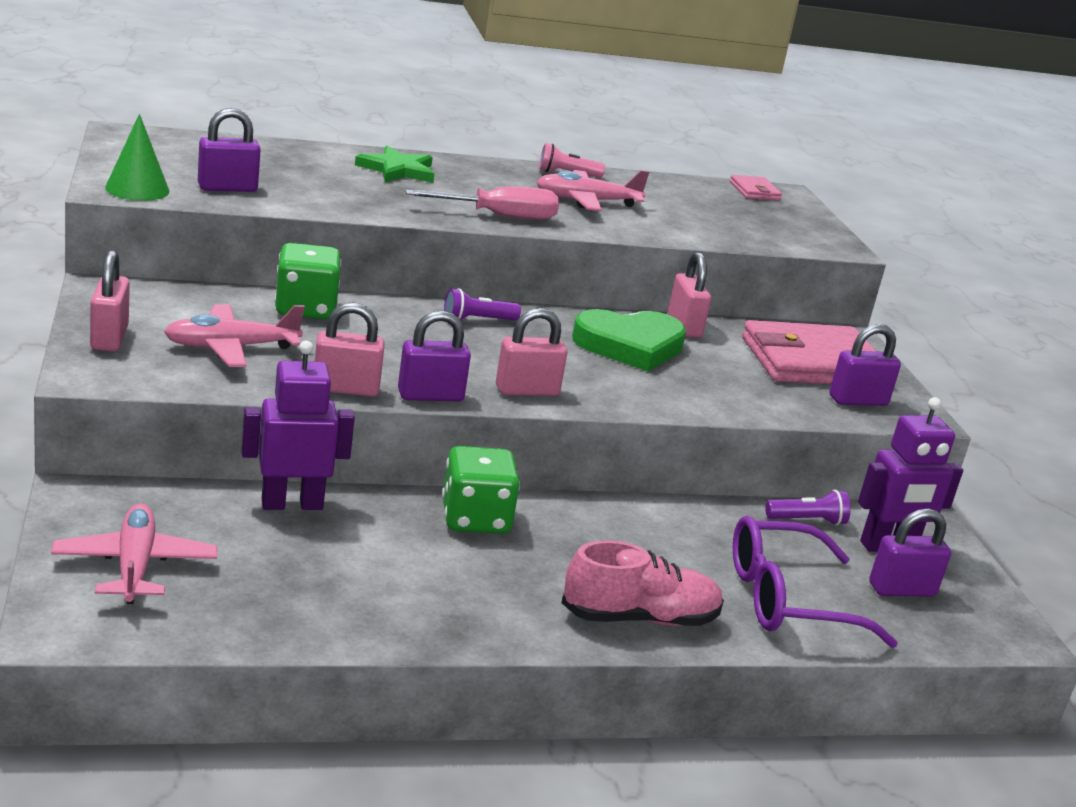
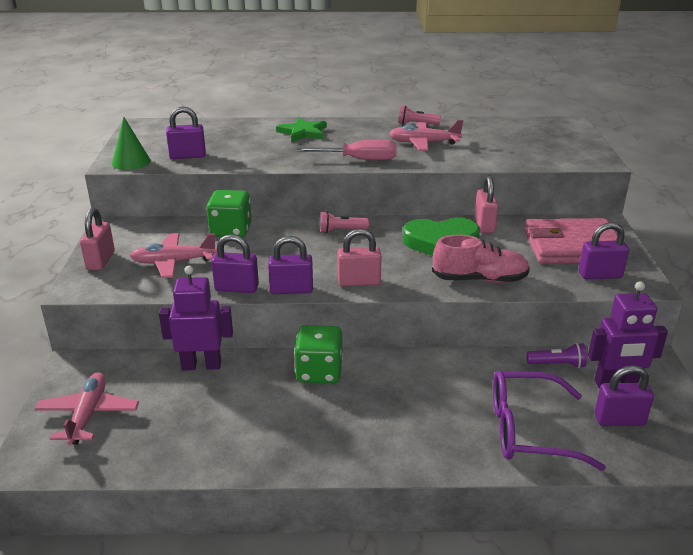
camera: 15 degrees right, 5 degrees up
pink padlock [315,302,385,397] -> purple padlock [211,234,259,293]
purple flashlight [444,288,521,320] -> pink flashlight [320,211,369,233]
pink shoe [561,540,724,626] -> pink shoe moved to [432,235,530,283]
pink wallet [730,175,782,200] -> none

